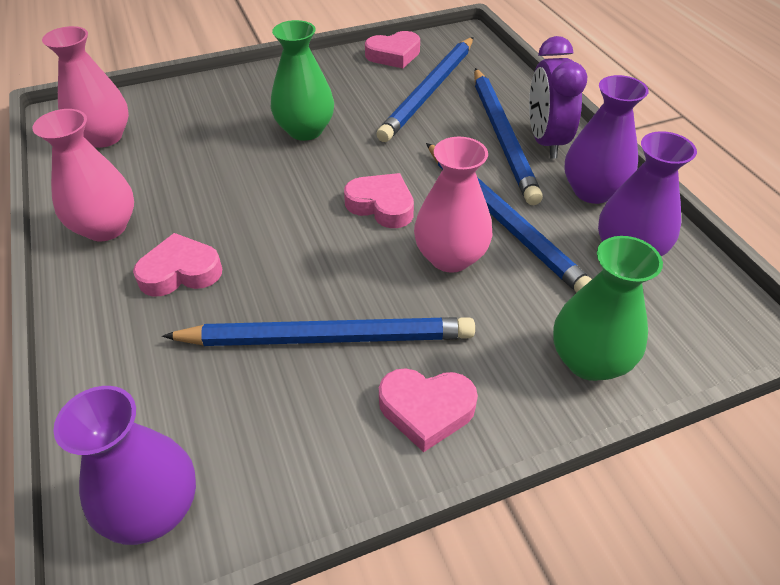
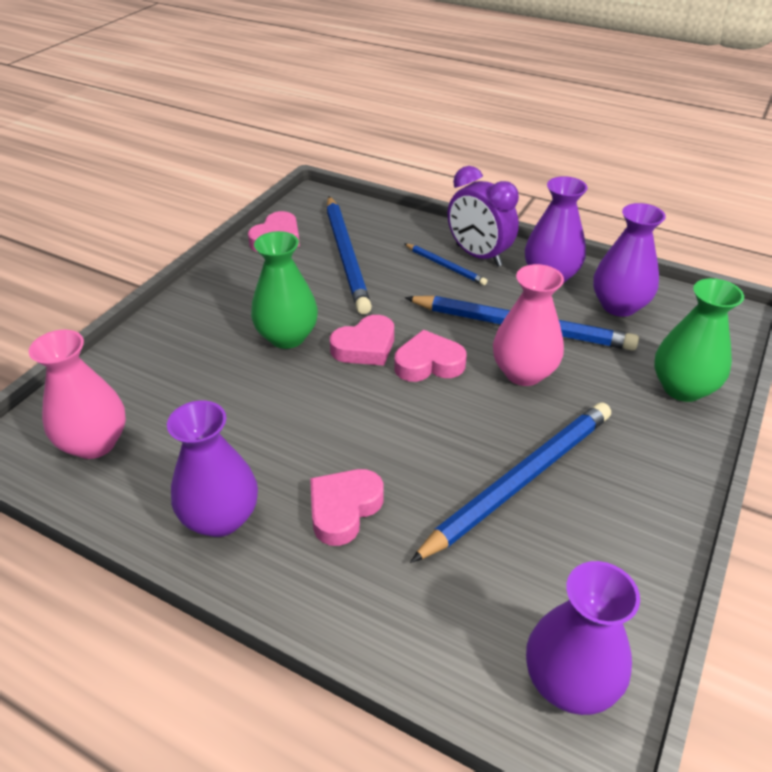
camera: 40 degrees left, 5 degrees down
pink vase [32,109,134,241] -> purple vase [167,400,258,537]
pink heart [379,368,478,452] -> pink heart moved to [330,315,394,366]
blue pencil [474,68,543,205] -> blue pencil [404,243,487,285], size x0.49

